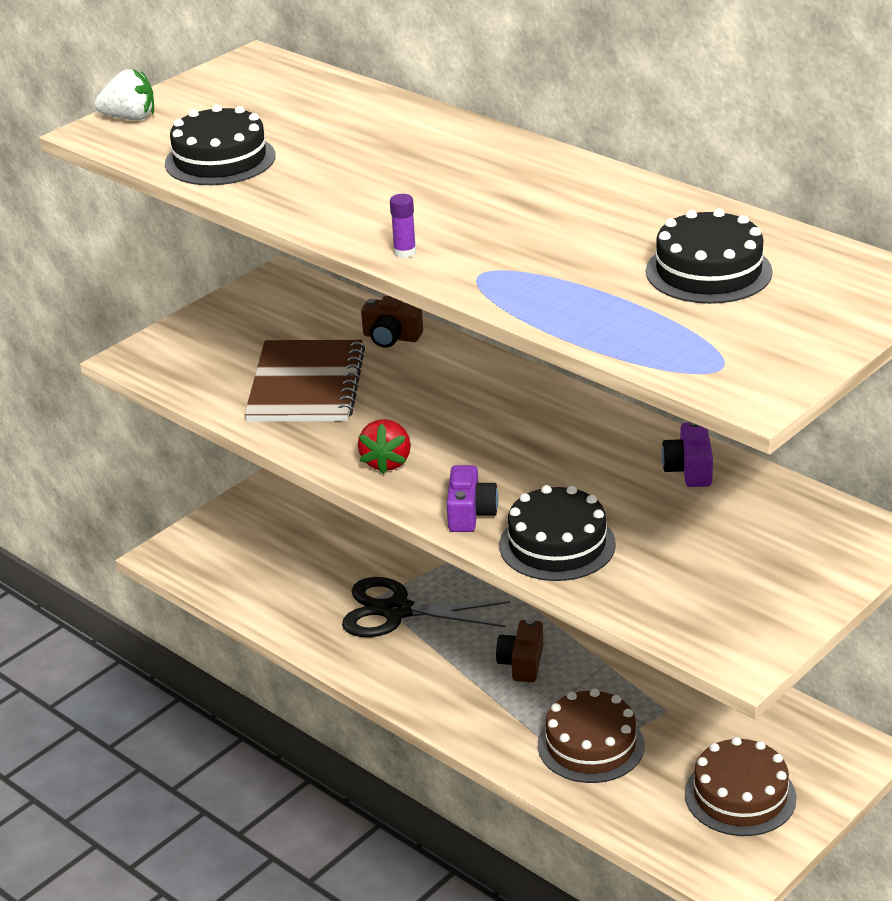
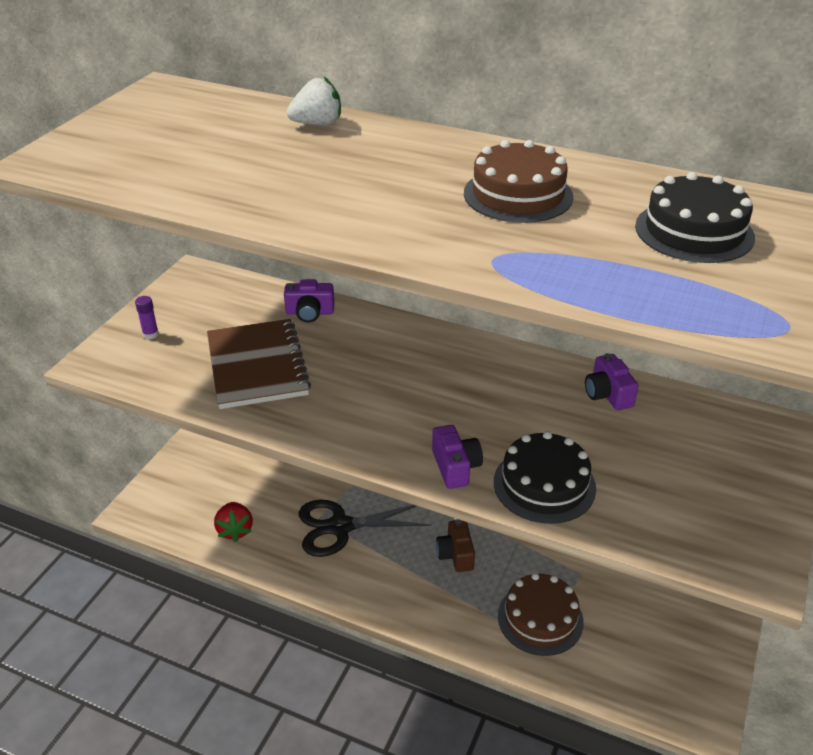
camera: 20 degrees left, 5 degrees up
white strawberry [94,69,154,120] -> white strawberry moved to [287,77,341,125]
black cake [165,104,276,185] -> none
red strawberry [358,419,411,474] -> red strawberry moved to [214,502,253,542]
brown camera [361,296,423,348] -> purple camera [284,279,334,323]
purple glue stick [390,194,416,258] -> purple glue stick moved to [135,296,159,339]
brown cake [685,737,797,836] -> brown cake moved to [464,140,573,223]

